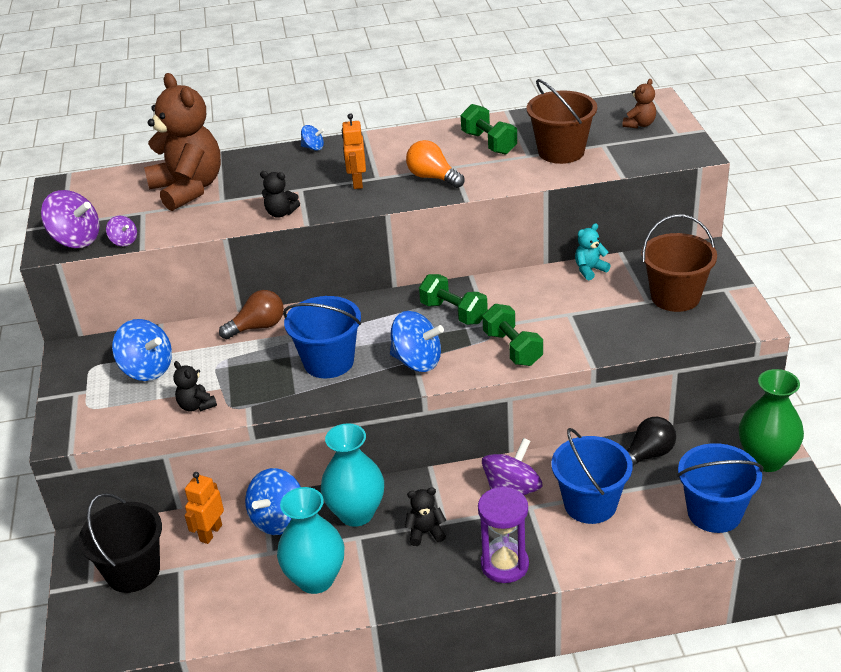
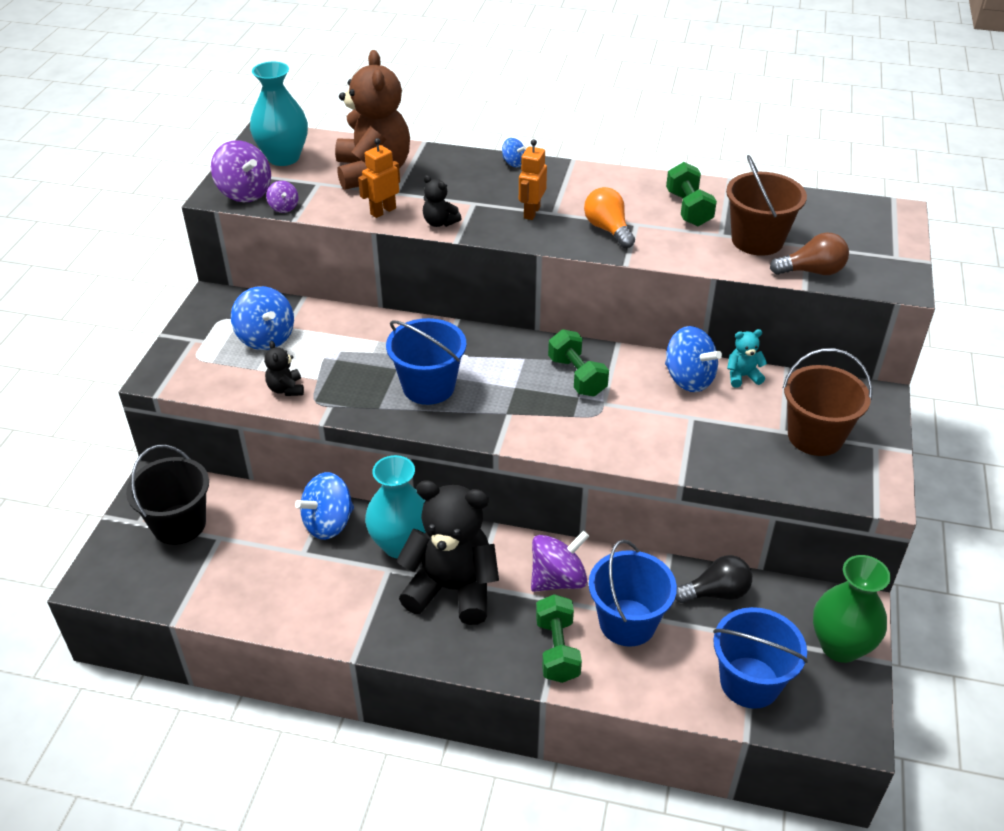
camera: 20 degrees right, 5 degrees up
orange robot [185,472,224,544] -> orange robot moved to [358,138,400,218]
brown light bulb [219,290,284,339] -> brown light bulb moved to [770,232,849,275]
turquoise vase [277,487,344,594] -> turquoise vase moved to [250,62,308,166]
blue spinning top [390,311,444,372] -> blue spinning top moved to [665,326,722,392]
black teddy bear [405,487,446,546] -> black teddy bear [396,480,499,625], size x2.34
purple hourglass [478,486,529,583] -> none
green dumbbell [482,304,543,366] -> green dumbbell moved to [536,594,582,683]
brown teddy bear [622,79,656,129] -> none

